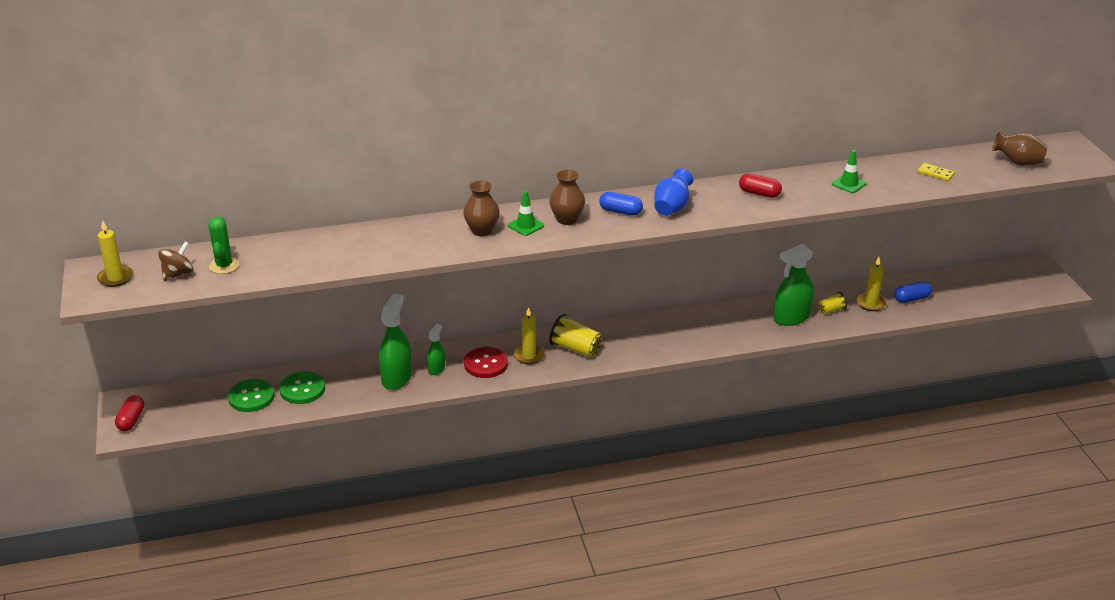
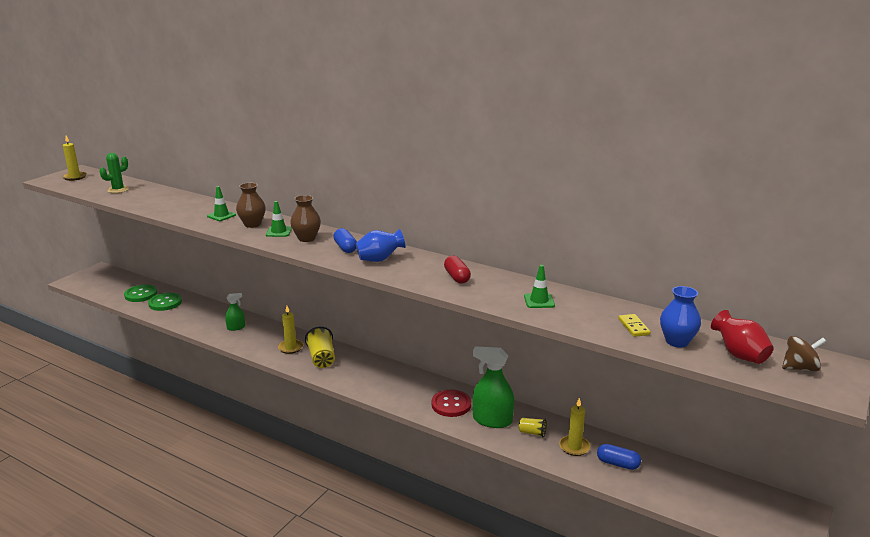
camera: 45 degrees right, 10 degrees down
red capsule [115,395,144,431] -> none
brown spinning top [158,242,193,281] -> brown spinning top moved to [782,336,826,371]
green spray bottle [379,294,412,390] -> none
red button [464,347,508,378] -> red button moved to [432,389,471,417]
brown vase [992,131,1047,166] -> red vase [711,310,774,364]
none -> green traffic cone [207,186,236,221]
none -> blue vase [660,286,701,347]

